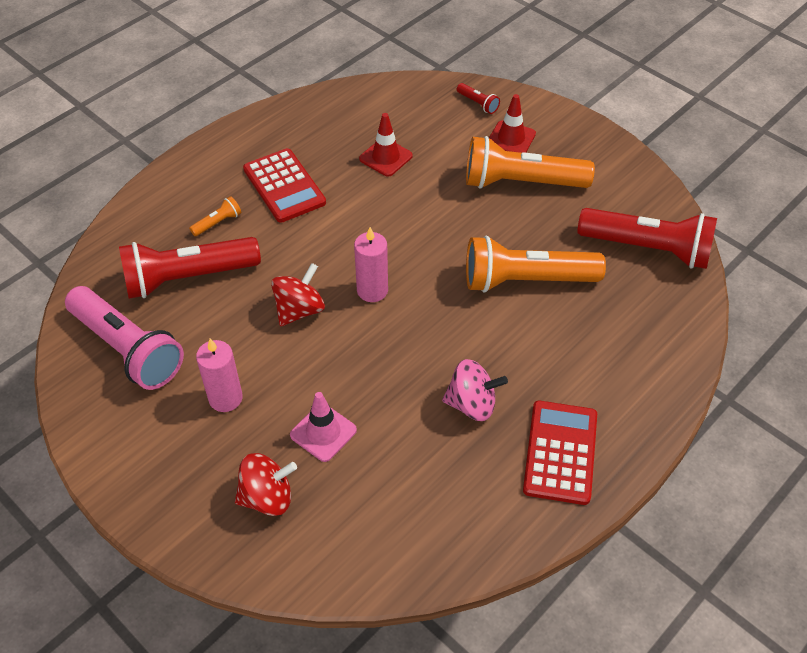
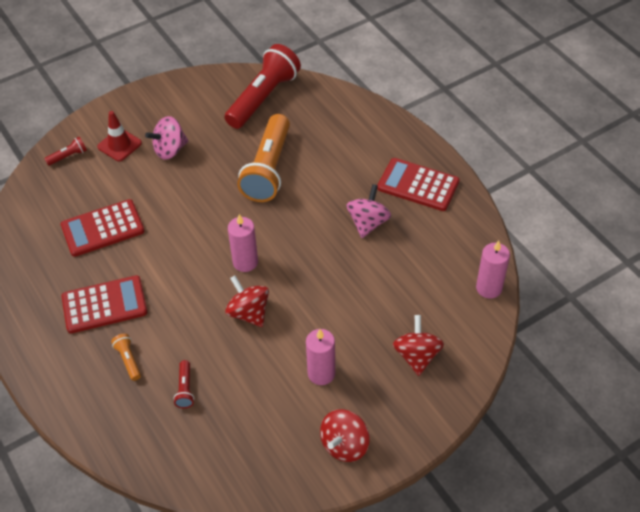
camera: 75 degrees left, 0 degrees up
pink flashlight [65,286,184,390] -> none
red flashlight [119,237,261,299] -> red flashlight [173,360,194,408], size x0.41
pink traffic cone [290,392,357,462] -> none
red traffic cone [359,113,413,177] -> red calculator [61,199,145,257]
orange flashlight [466,136,595,189] -> pink spinning top [145,116,188,160]
none -> red spinning top [320,409,370,462]
none -> pink candle [476,241,510,299]

